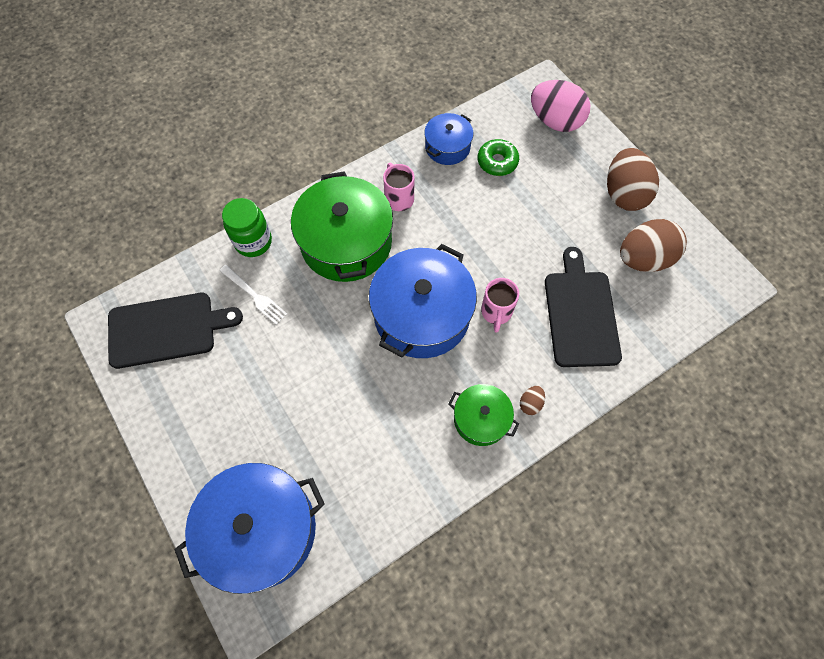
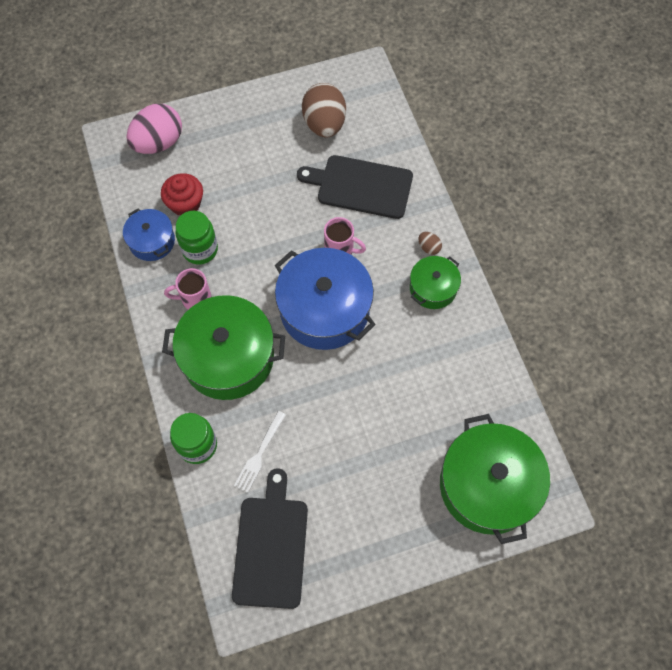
camera: 75 degrees left, 0 degrees up
blue pot [174,463,325,594] -> green pot [440,414,550,544]
white fork [220,265,287,325] -> white fork turned 150 degrees clockwise [234,411,286,493]
green donut [478,139,519,176] -> red cupcake [161,173,203,216]
brown egg [607,148,659,211] -> none
none -> green jar [175,211,218,265]

